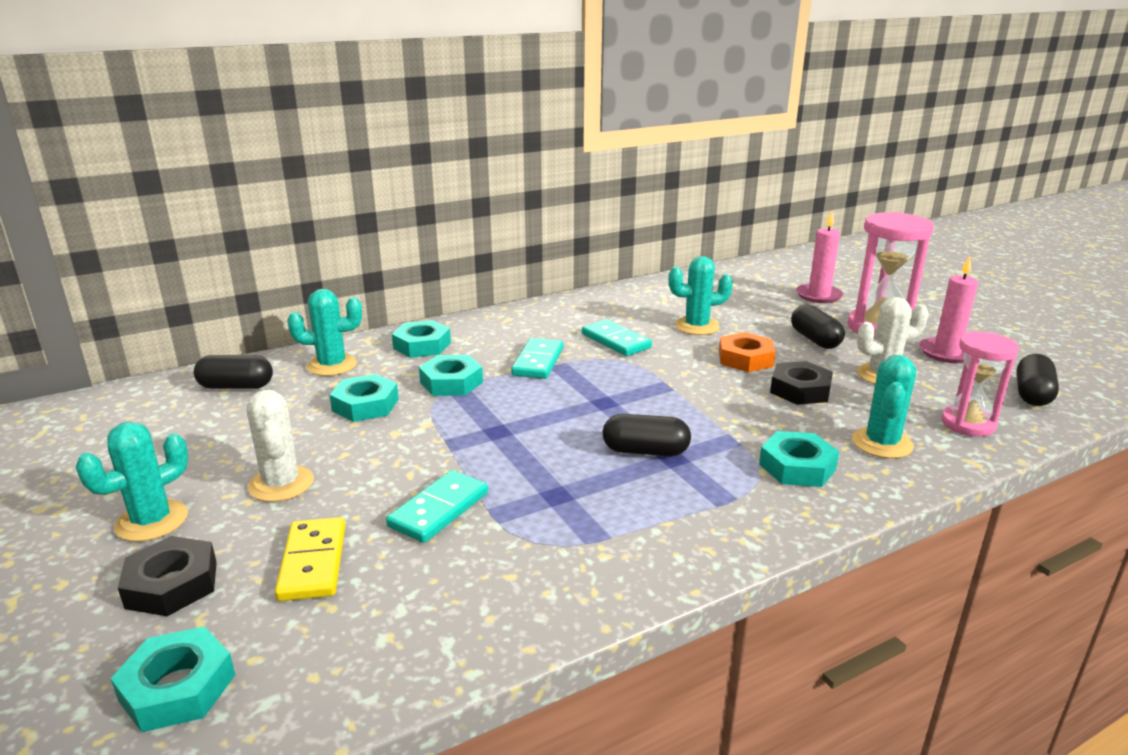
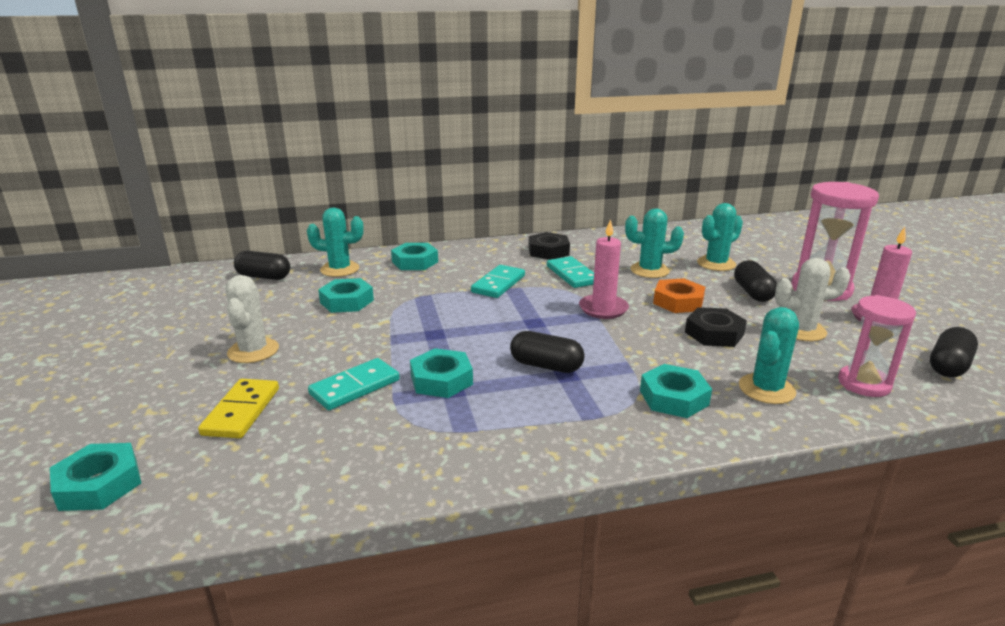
camera: 15 degrees right, 0 degrees up
turquoise cactus [76,422,188,542] -> turquoise cactus moved to [697,203,743,271]
black nut [118,536,217,616] -> black nut moved to [528,232,570,260]
turquoise nut [419,355,483,396] -> turquoise nut moved to [410,348,473,398]
pink candle [796,211,843,303] -> pink candle moved to [579,219,629,319]

